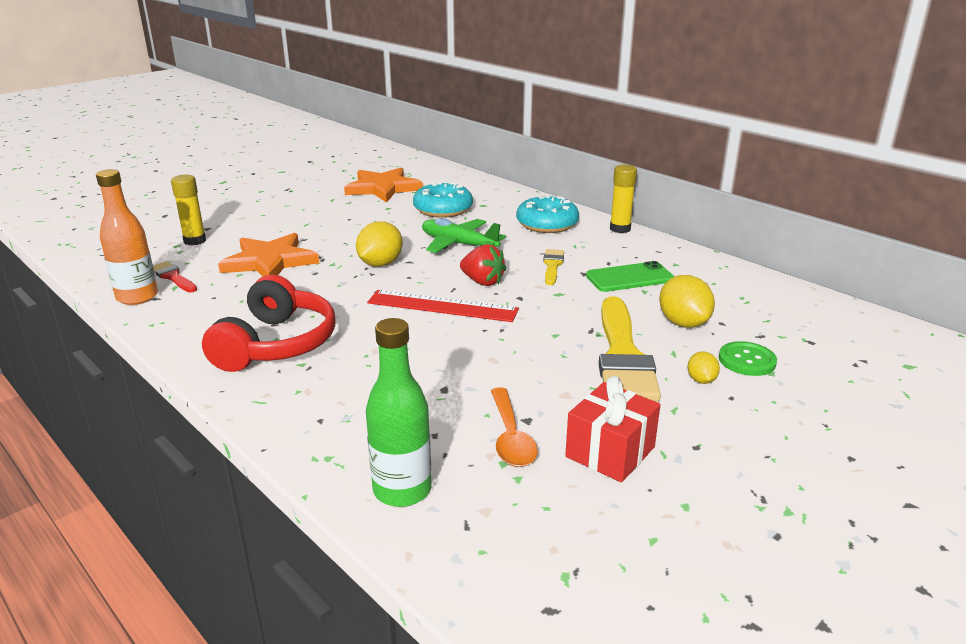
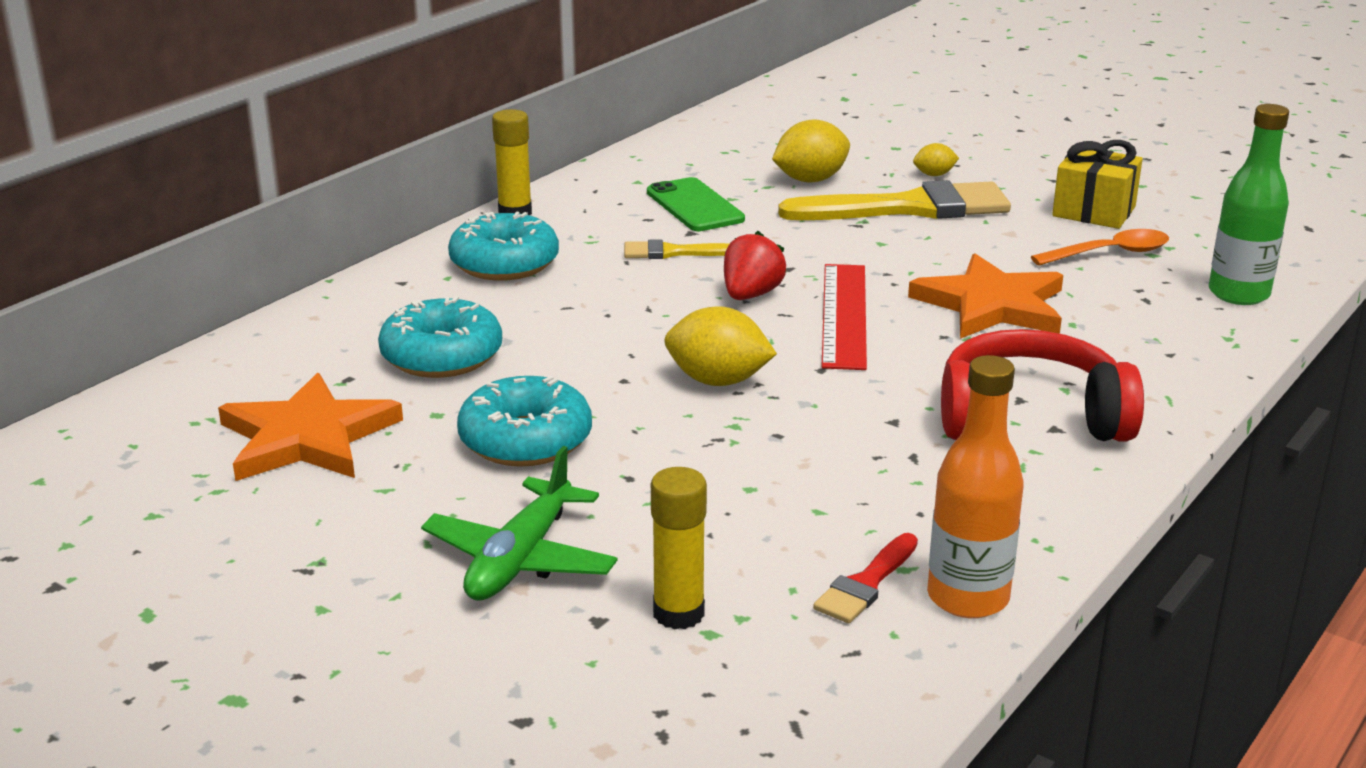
camera: 100 degrees left, 0 degrees up
orange star [218,233,319,276] -> orange star moved to [908,253,1063,339]
green plane [422,218,506,253] -> green plane moved to [421,446,618,601]
red gift [565,376,660,482] -> yellow gift [1052,140,1143,229]
green button [719,341,777,376] -> none
none -> turquoise donut [457,376,592,467]

